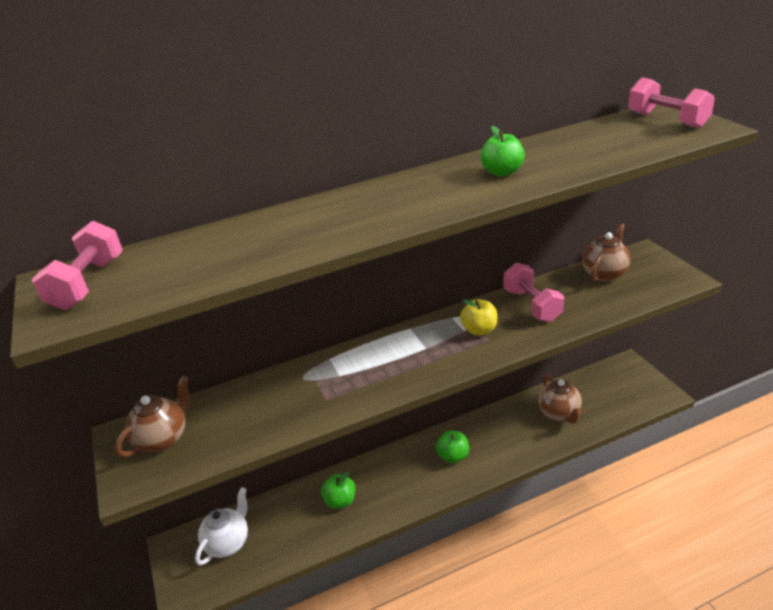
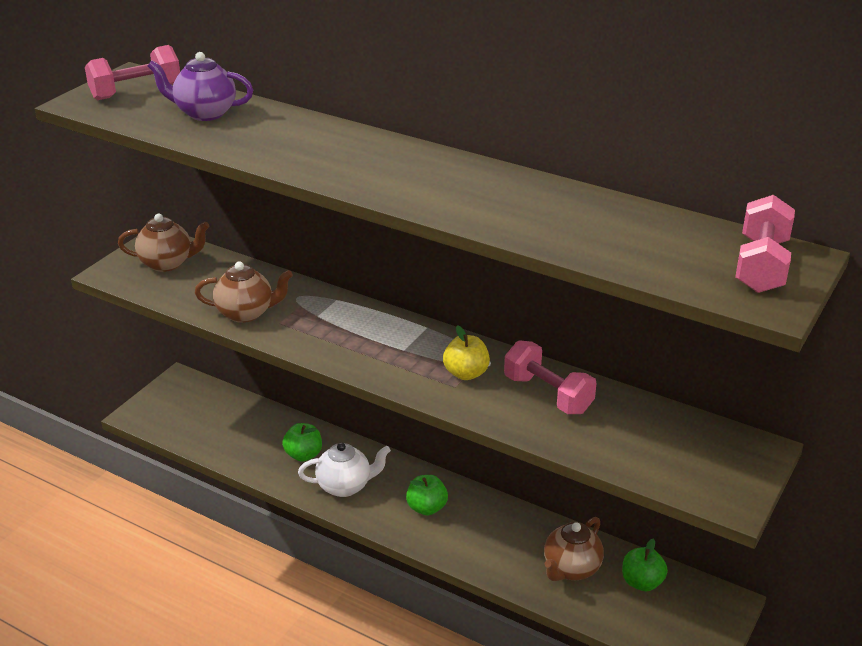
camera: 50 degrees right, 0 degrees up
white teapot [195,487,248,566] -> white teapot moved to [298,442,391,497]
green apple [480,126,525,177] -> green apple moved to [622,539,668,591]
pink dumbbell [504,263,564,322] -> pink dumbbell turned 75 degrees counterclockwise [504,340,597,414]
brown teapot [582,223,631,281] -> brown teapot moved to [195,261,293,323]
none -> purple teapot [148,52,253,121]

